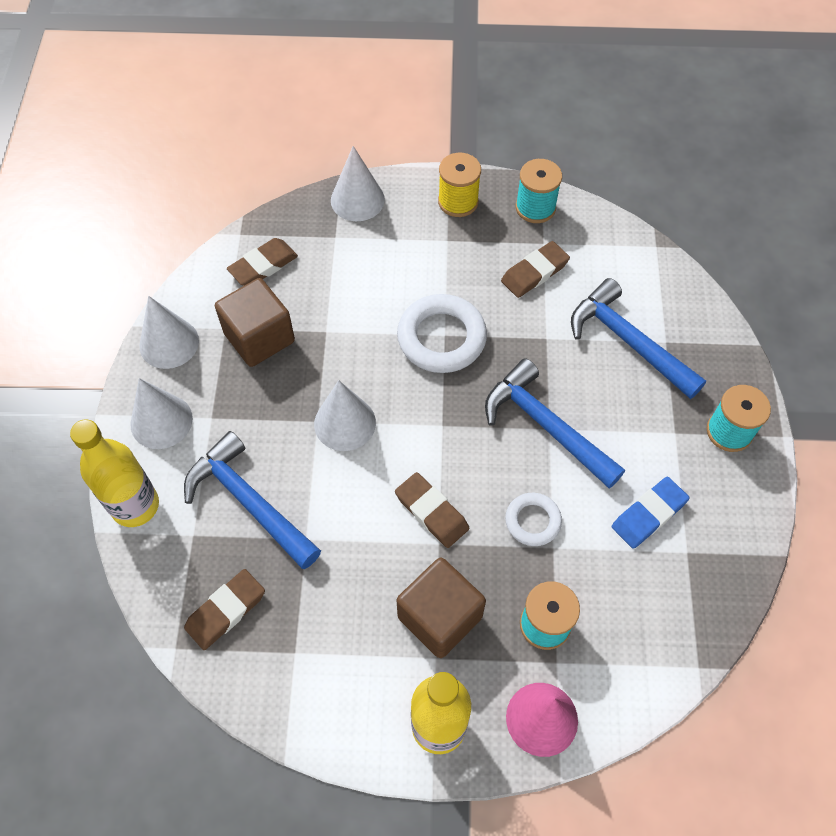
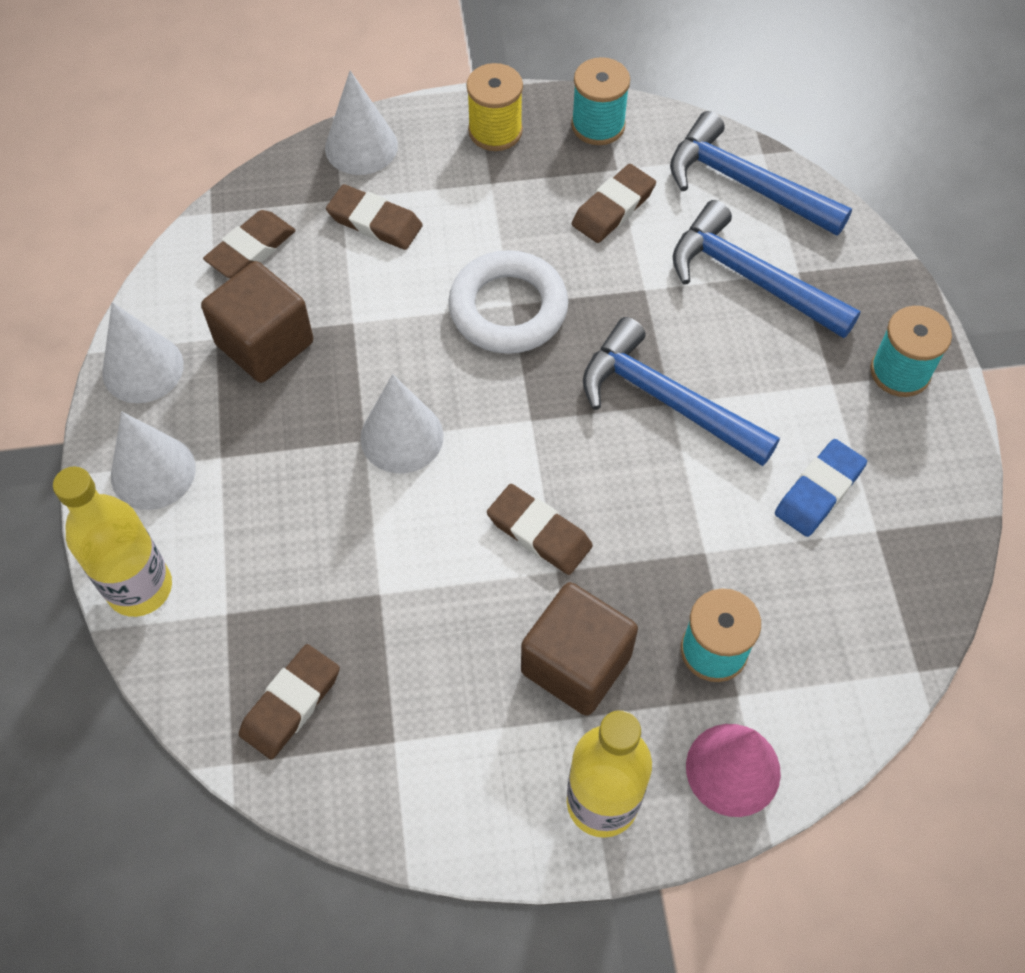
camera: 10 degrees left, 0 degrees up
blue hammer [184,431,321,569] -> blue hammer moved to [670,111,852,236]
white ring [505,493,562,546] -> none
none -> brown eraser [326,184,423,250]

